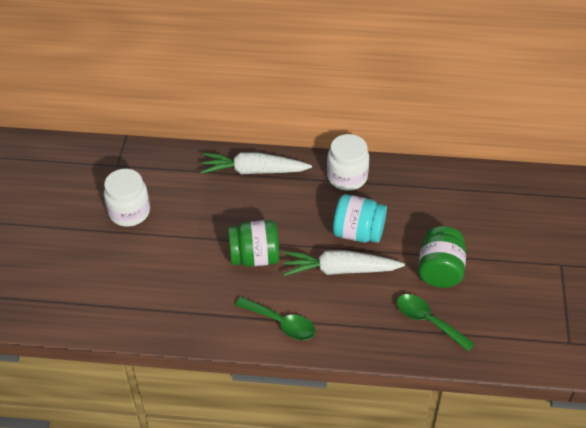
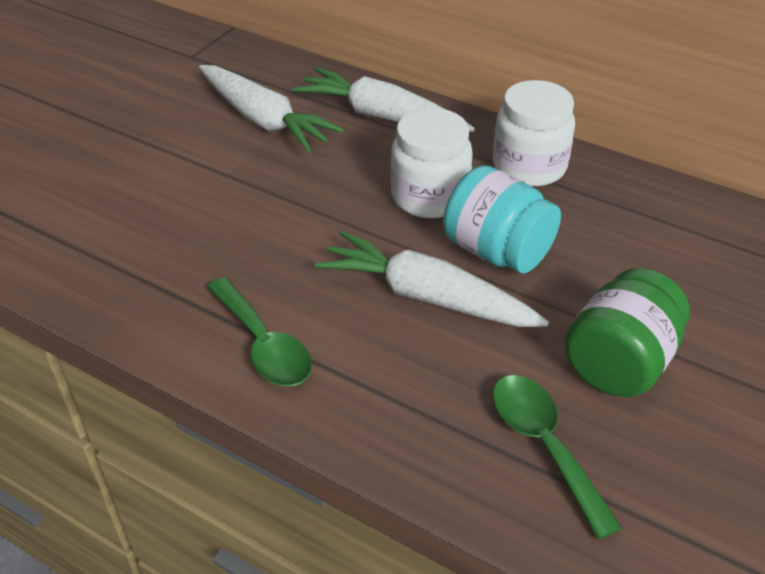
camera: 25 degrees right, 5 degrees down
white jar [104,169,150,227] -> white jar moved to [391,108,473,218]
green jar [228,220,279,267] -> none
none -> white carrot [199,65,344,153]

